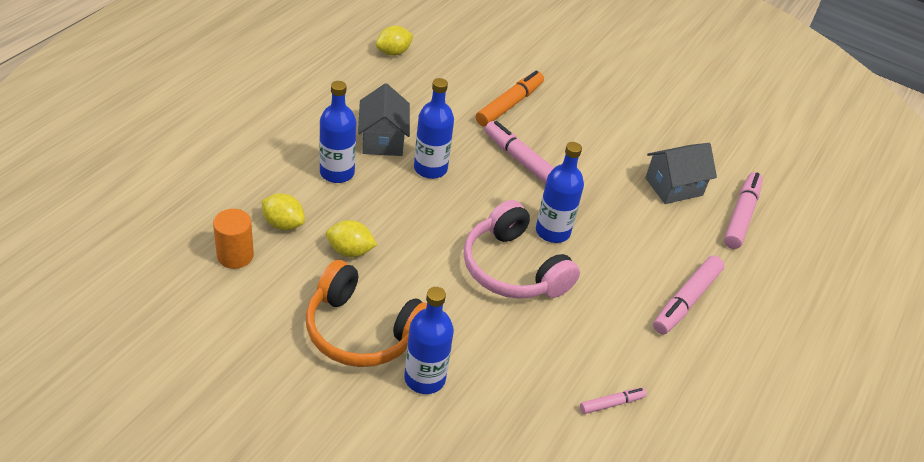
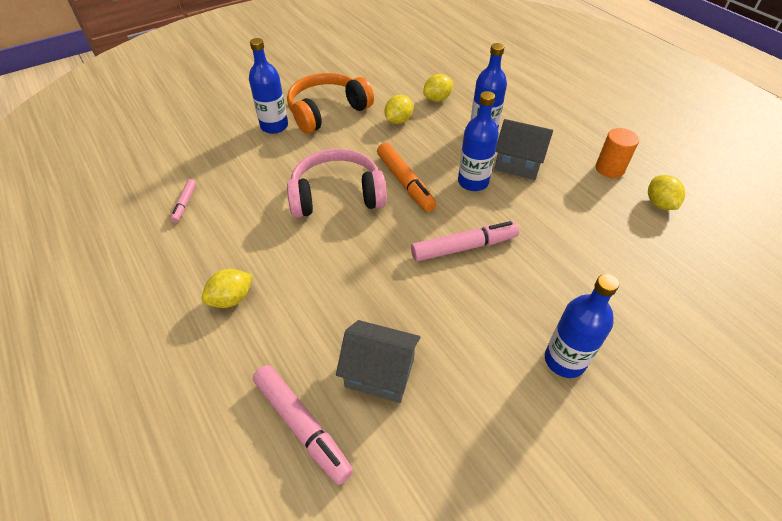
camera: 120 degrees right, 5 degrees up
orange cylinder [213,209,254,269] -> orange cylinder moved to [596,128,639,178]
orange marker [476,71,544,127] -> orange marker moved to [377,143,437,212]
blue bottle [536,142,584,243] -> blue bottle moved to [545,274,619,378]
grey house [645,143,717,204] -> grey house turned 75 degrees counterclockwise [336,320,421,403]
pink marker [653,255,724,335] -> yellow lemon [202,269,252,308]

